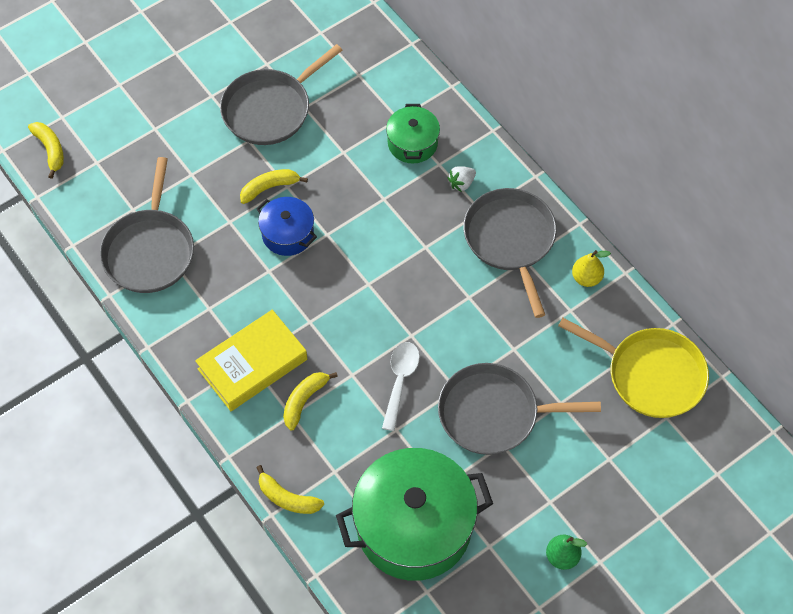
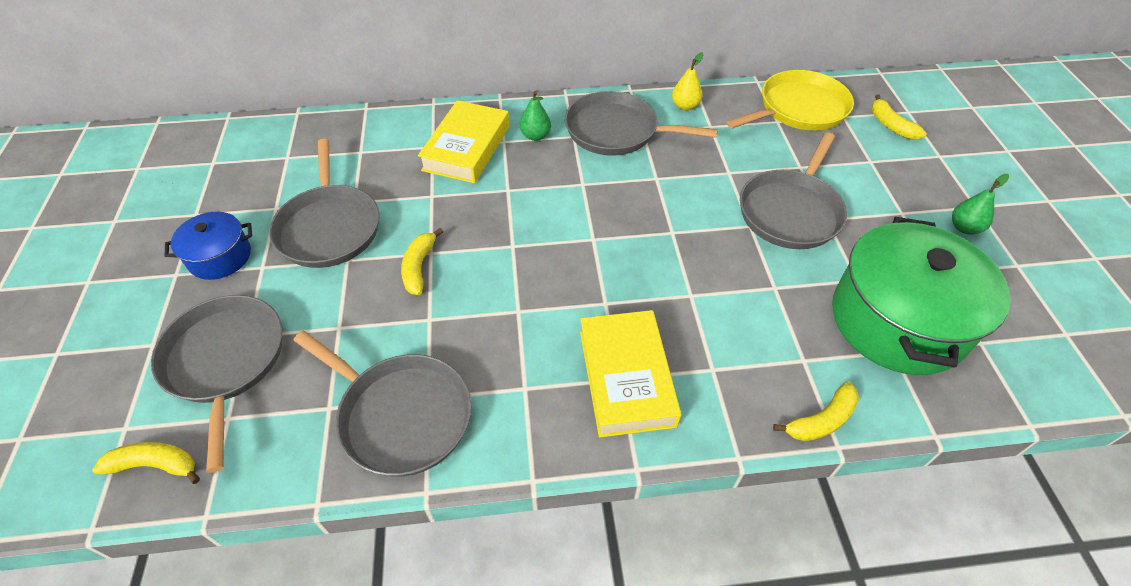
camera: 60 degrees left, 10 degrees down
blue pot [256,197,317,256] -> blue pot moved to [165,212,252,280]
yellow banana [283,372,338,431] -> yellow banana moved to [872,94,927,140]
white spoon [382,342,420,431] -> none
green pot [386,104,440,164] -> yellow book [418,100,510,183]
white strawberry [448,166,476,192] -> green pear [520,91,551,141]
none -> grey pan [151,295,282,473]

